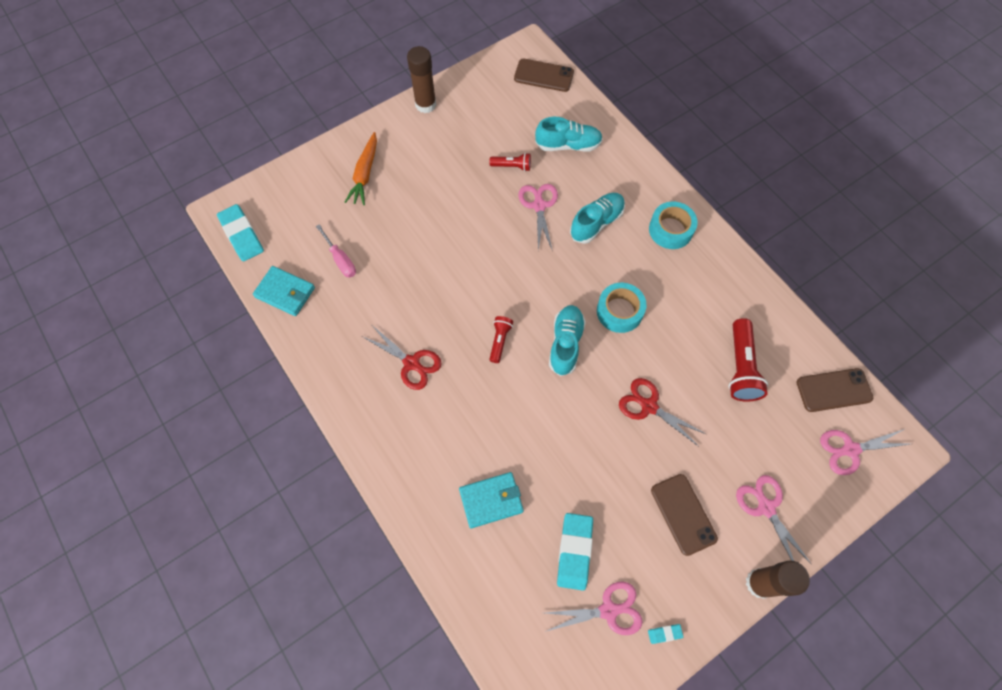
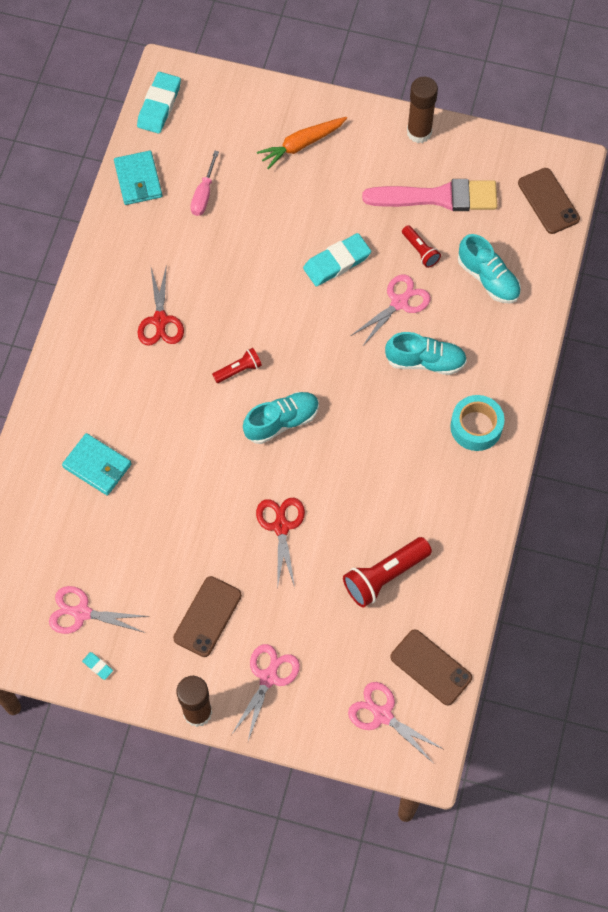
camera: 50 degrees right, 0 degrees up
pink scissors [545,581,643,635] -> pink scissors turned 150 degrees clockwise [49,586,149,634]
turquoise eraser [557,513,593,591] -> turquoise eraser moved to [303,233,371,287]
turquoise tape [597,283,647,333] -> none
none -> pink brush [362,179,497,211]

